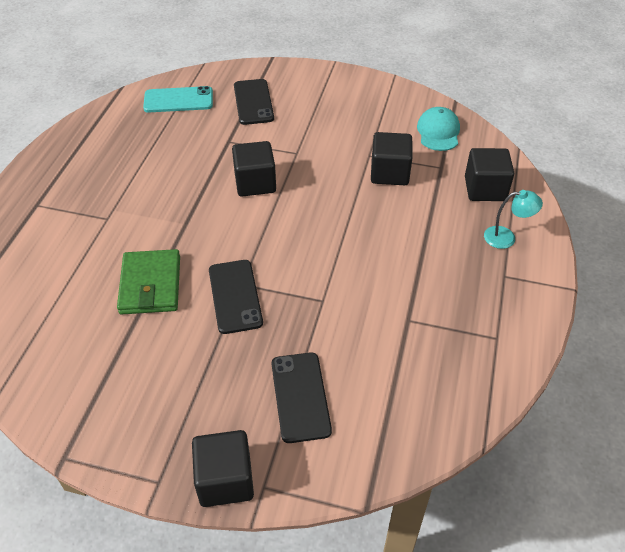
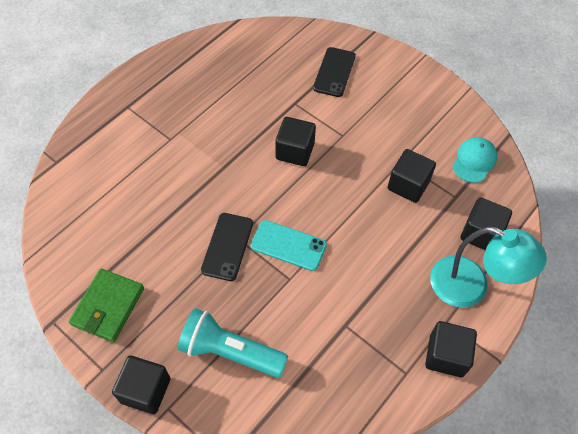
camera: 25 degrees right, 10 degrees up
green wallet [117,249,180,315] -> green wallet moved to [69,268,144,342]
turquoise phone [143,86,213,112] -> turquoise phone moved to [251,220,327,271]
black phone [271,352,332,443] -> turquoise flashlight [178,308,288,378]
turquoise lamp [484,190,543,249] -> turquoise lamp [430,227,547,308], size x2.03
none -> black cube [425,321,477,377]

